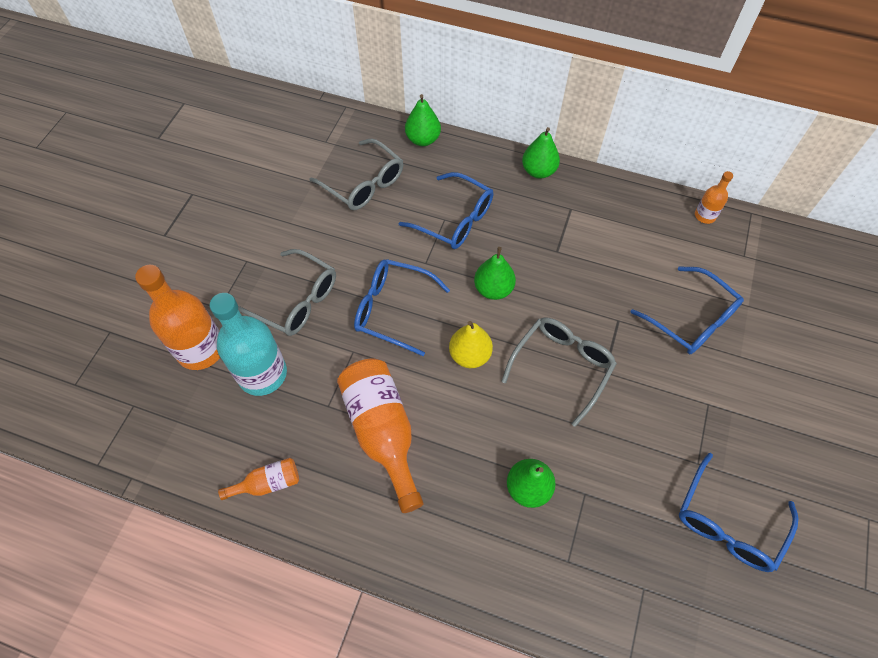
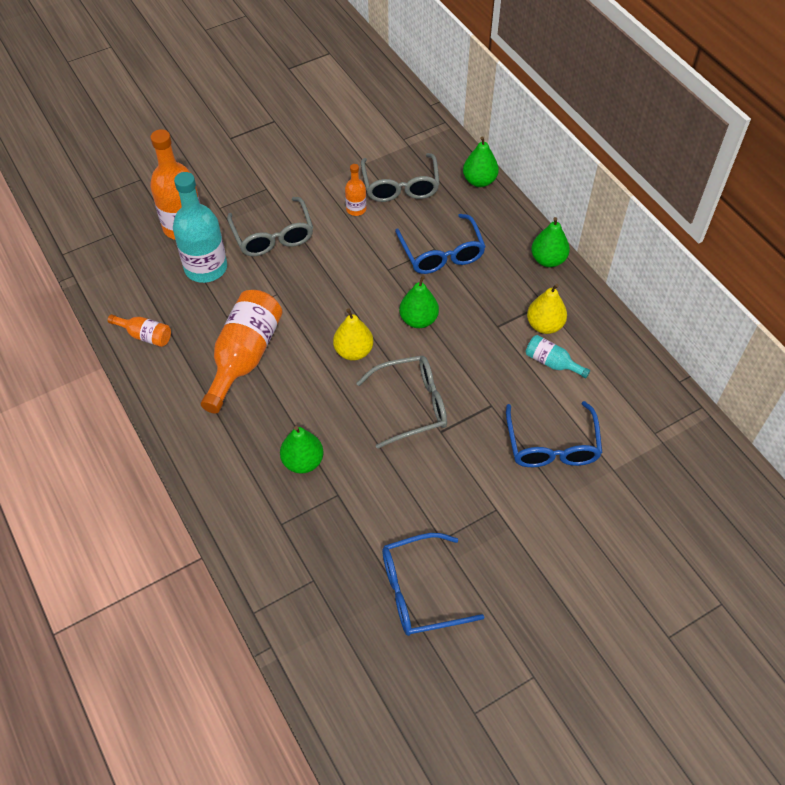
camera: 40 degrees right, 5 degrees down
blue glasses [354,259,450,356] -> none
orange bottle [695,171,733,224] -> orange bottle moved to [345,164,366,216]
none -> turquoise bottle [526,335,590,378]
none -> yellow pear [527,284,567,334]

